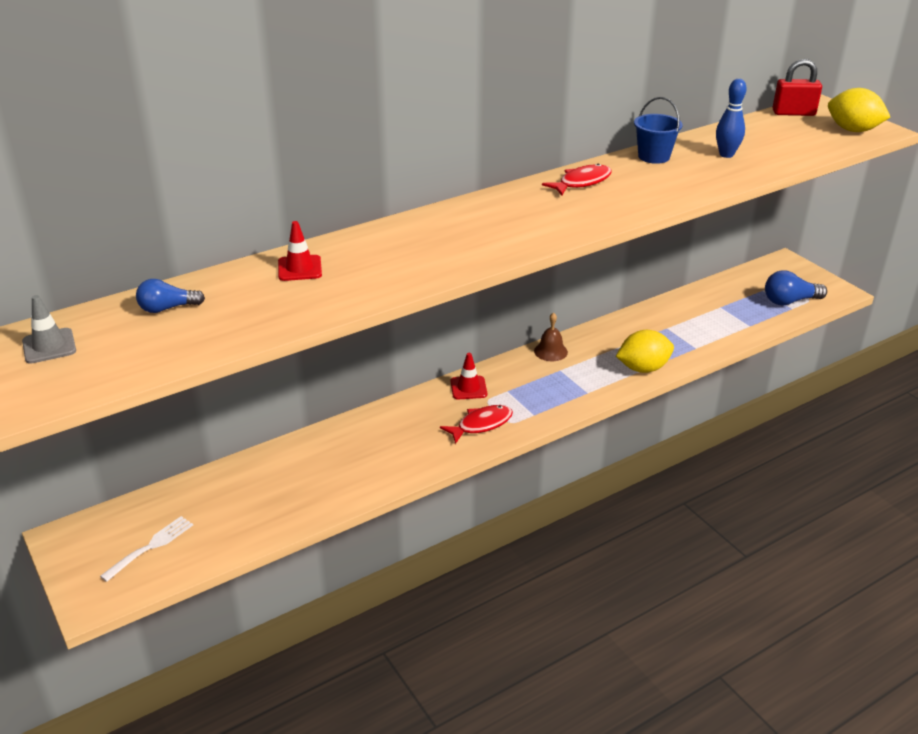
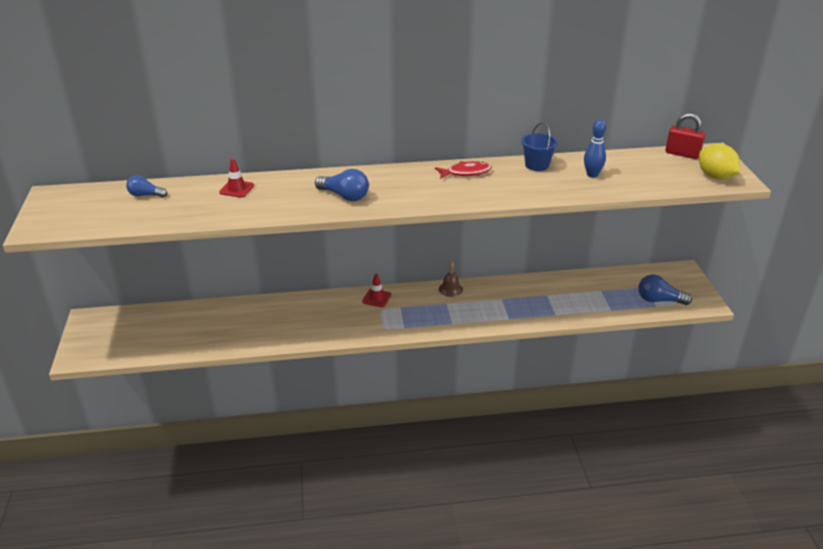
camera: 25 degrees right, 0 degrees up
grey traffic cone [22,295,76,364] -> none
white fork [100,516,193,582] -> none
red fish [440,405,513,444] -> none
yellow lemon [616,330,674,373] -> none
none -> blue light bulb [315,169,369,201]

